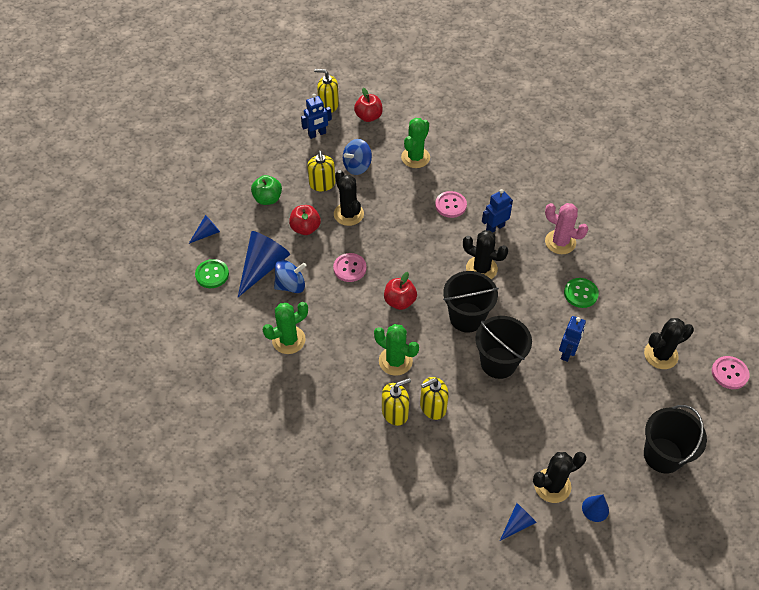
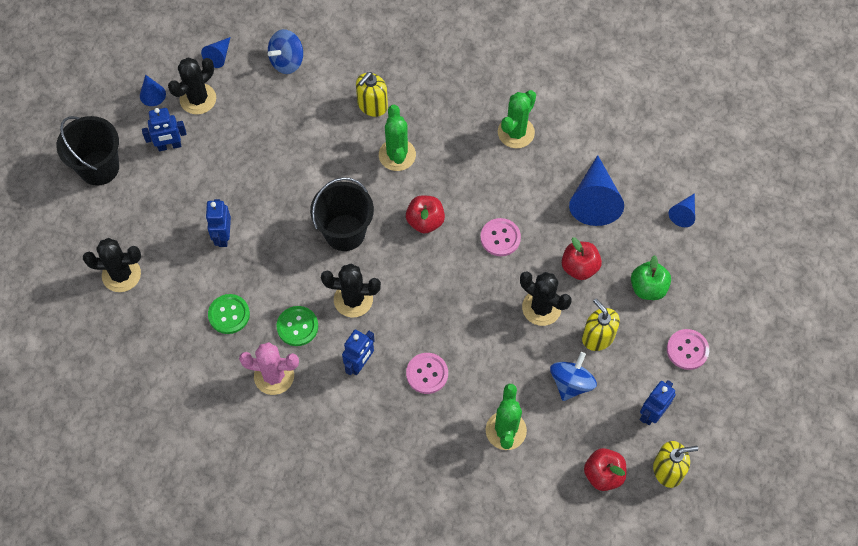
camera: 155 degrees right, 10 degrees up
green button [195,259,229,288] -> green button moved to [277,306,318,346]
blue spinning top [274,260,306,293] -> blue spinning top moved to [268,29,303,74]
green cactus [374,324,419,376] -> green cactus turned 75 degrees clockwise [379,105,416,171]
yellow soap dispenser [420,377,449,420] -> none
black bucket [475,316,532,379] -> none
black cactus [644,318,694,369] -> black cactus turned 45 degrees clockwise [83,238,141,292]
pink button [712,356,749,389] -> pink button moved to [667,329,709,370]
none -> blue robot [142,108,187,151]

